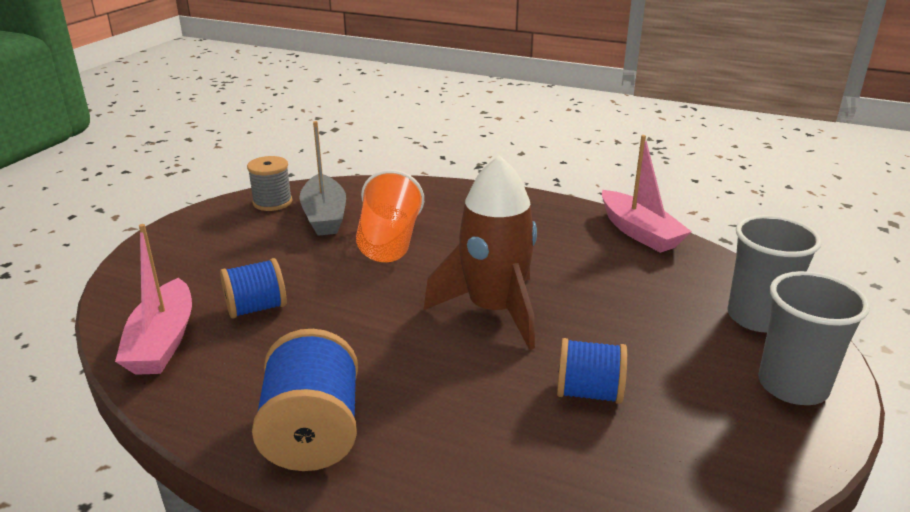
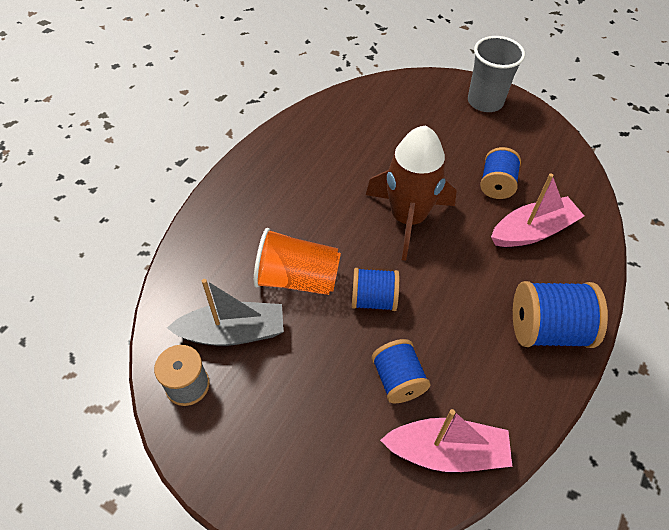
camera: 85 degrees left, 25 degrees up
pink boat [602,135,692,253] -> pink boat moved to [491,174,584,247]
grey cup [728,215,822,332] -> none
none -> blue spool [352,268,400,311]

